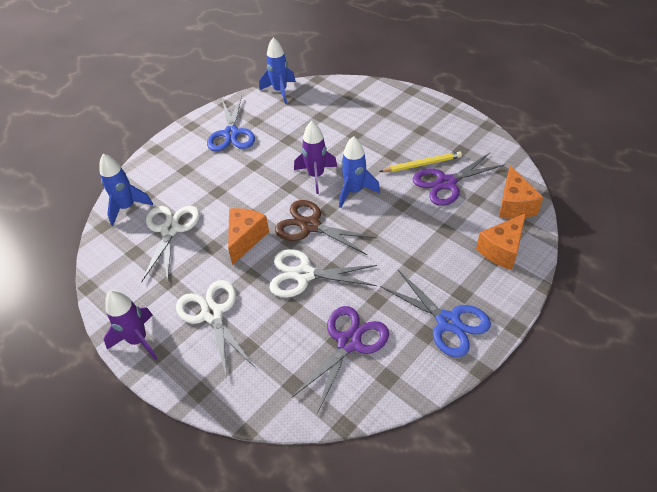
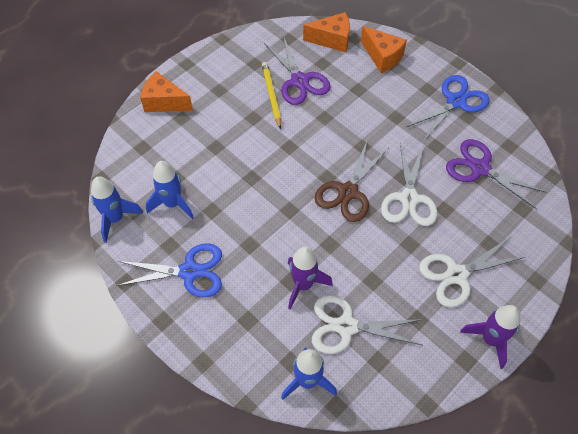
camera: 90 degrees left, 10 degrees up
orange cheese [228,208,269,265] -> orange cheese moved to [140,71,193,112]
purple rocket [294,121,337,194] -> purple rocket moved to [288,247,333,309]
blue rocket [339,136,380,208] -> blue rocket moved to [146,161,194,219]

